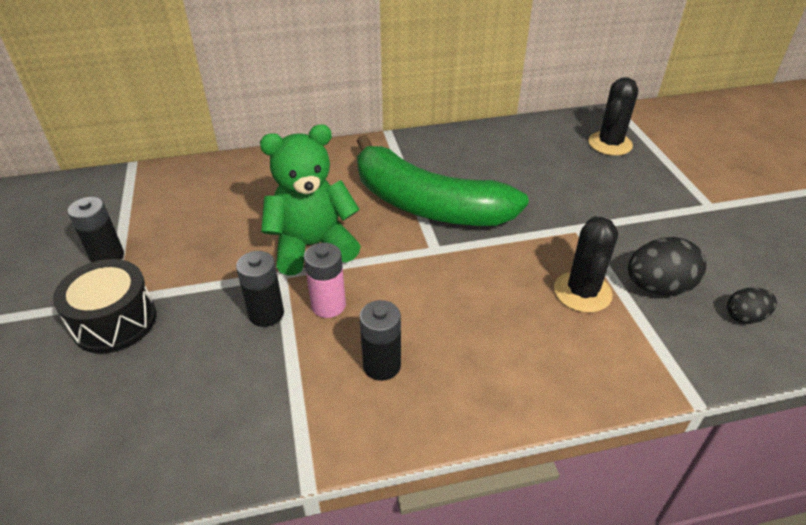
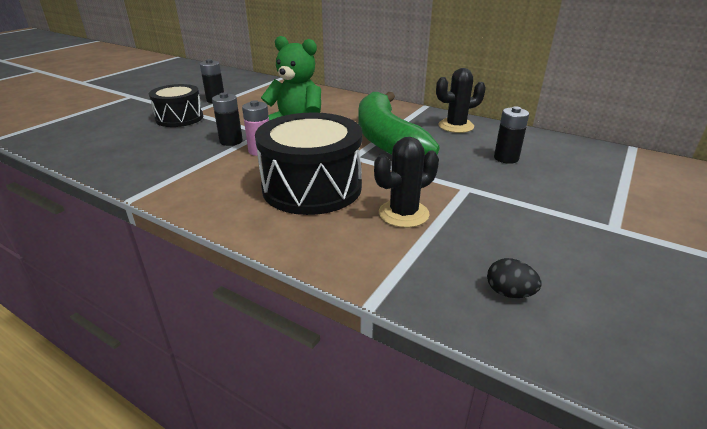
camera: 45 degrees right, 10 degrees down
black battery [359,300,401,381] -> black battery moved to [494,106,529,164]
black cactus [588,77,638,156] -> black cactus moved to [436,68,486,133]
black egg [628,237,706,296] -> none
none -> black drum [255,113,362,215]

